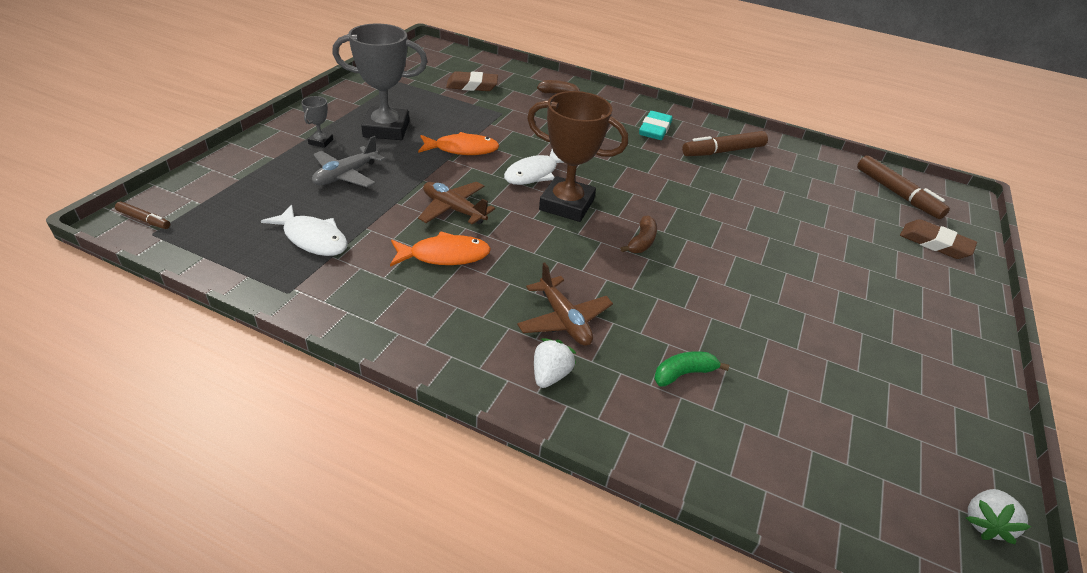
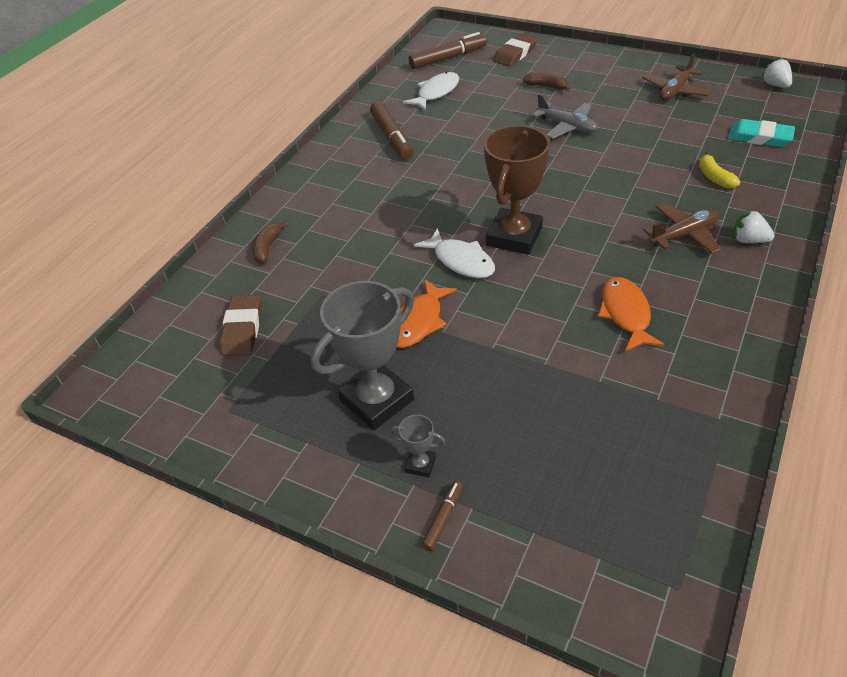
camera: 80 degrees left, 5 degrees up
brown marker [115,202,170,229] -> brown marker moved to [421,481,463,551]
white fish [261,204,348,256] -> white fish moved to [403,72,459,111]
grey plane [312,136,385,188] -> grey plane moved to [532,94,597,139]
grey trophy [332,23,427,140] -> grey trophy turned 45 degrees clockwise [311,281,414,430]
orange fish [418,132,499,155] -> orange fish turned 150 degrees counterclockwise [397,279,457,348]
brown plane [418,182,495,225] -> brown plane moved to [642,54,711,100]
brown banana [620,215,657,253] -> brown banana moved to [523,72,570,91]
turquoise eraser [639,111,672,140] -> turquoise eraser moved to [728,119,795,147]
green banana [654,351,729,387] -> yellow banana [699,152,741,188]
white strawberry [966,489,1031,544] -> white strawberry turned 150 degrees counterclockwise [761,57,792,88]

